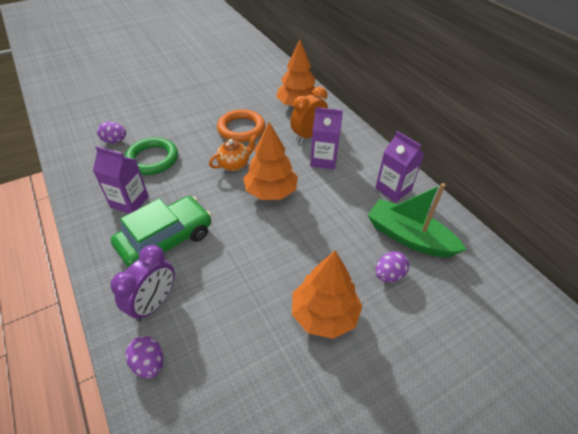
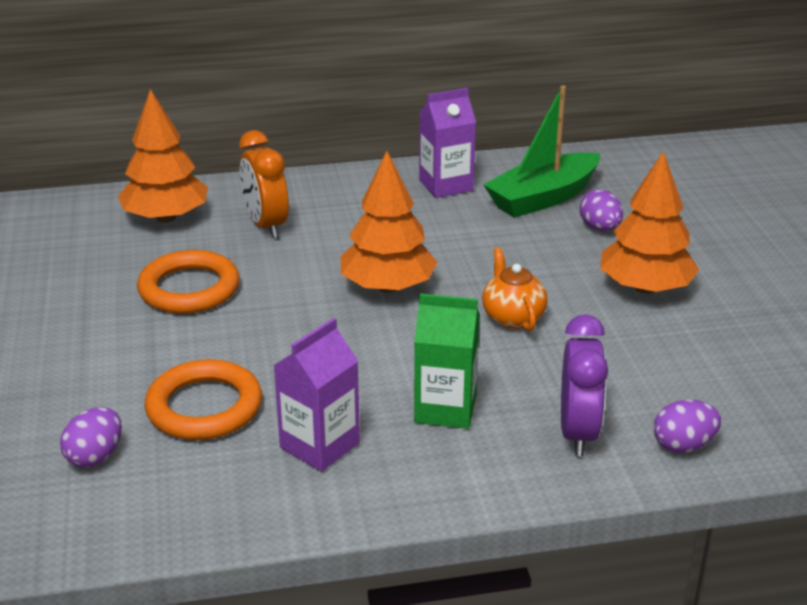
camera: 70 degrees left, 15 degrees down
purple clock [110,245,175,322] -> purple clock turned 45 degrees clockwise [561,314,608,456]
green car [111,196,211,267] -> green carton [414,293,480,429]
green ring [125,137,178,175] -> orange ring [144,359,262,440]
orange teapot [209,134,257,171] -> orange teapot moved to [482,248,548,331]
purple carton [310,107,343,170] -> none

